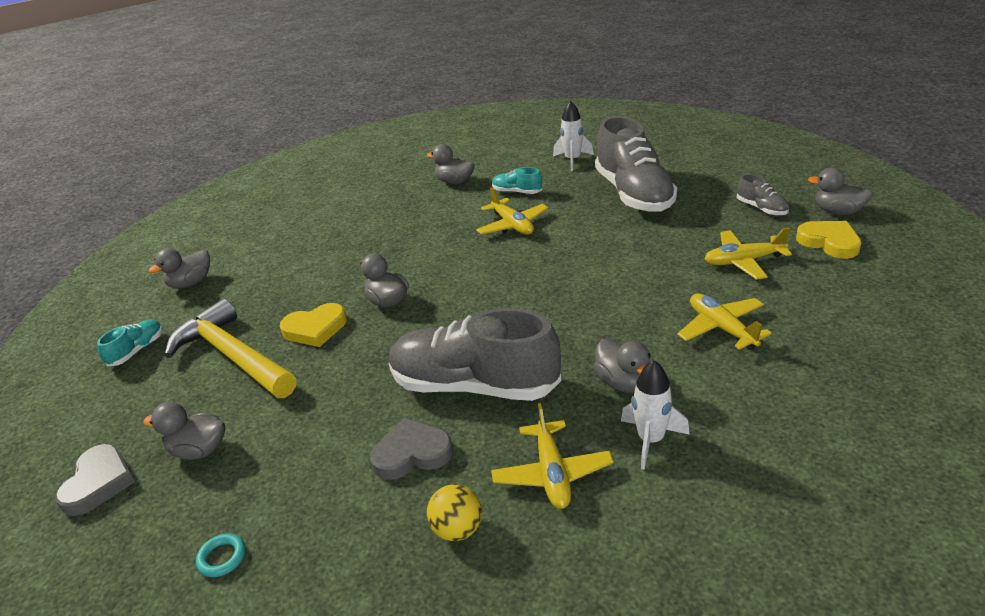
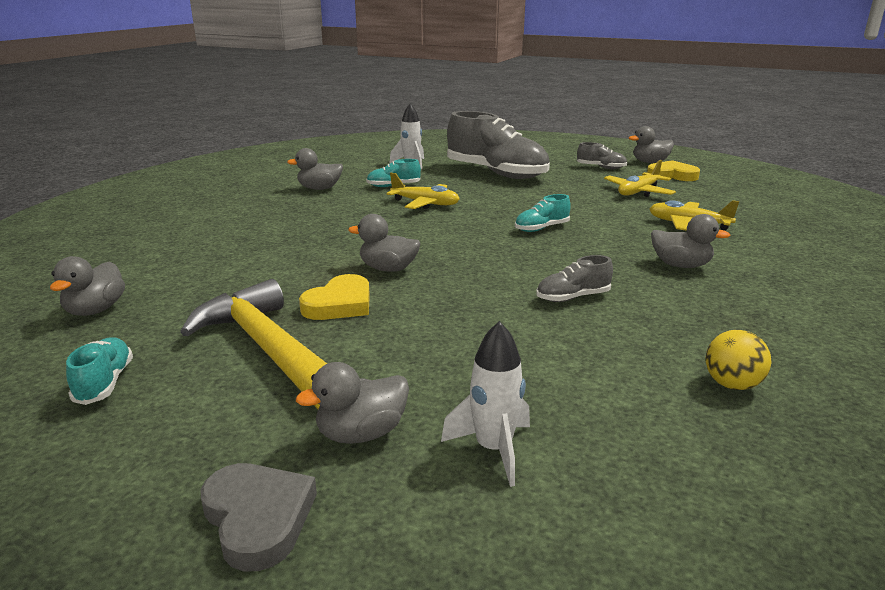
camera: 40 degrees left, 10 degrees down
yellow hammer [165,299,296,398] -> yellow hammer turned 45 degrees clockwise [180,279,327,409]
turquoise ring [196,533,245,577] -> none
grey heart [370,418,453,480] -> none
grey shoe [388,308,561,401] -> grey shoe [536,255,613,302], size x0.44
yellow plane [491,403,614,509] -> none
white rocket [621,360,690,470] -> white rocket moved to [441,321,530,487]
none -> turquoise shoe [515,194,571,232]

